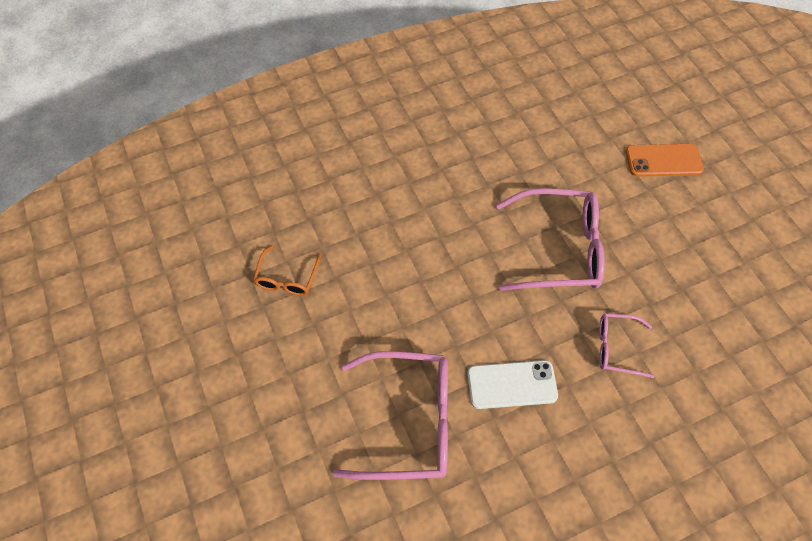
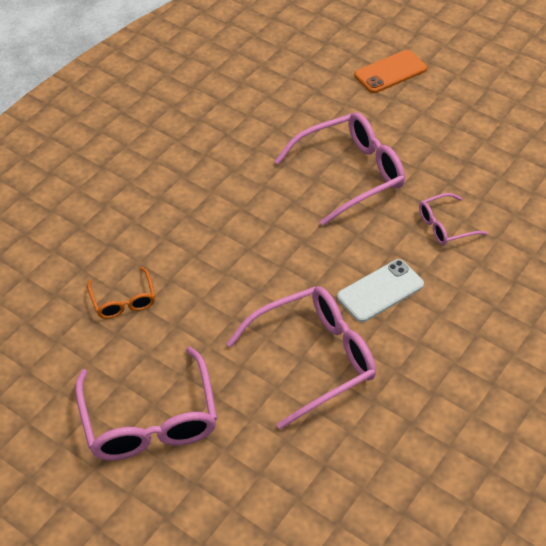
camera: 30 degrees left, 10 degrees down
none -> pink glasses [75,346,217,460]

